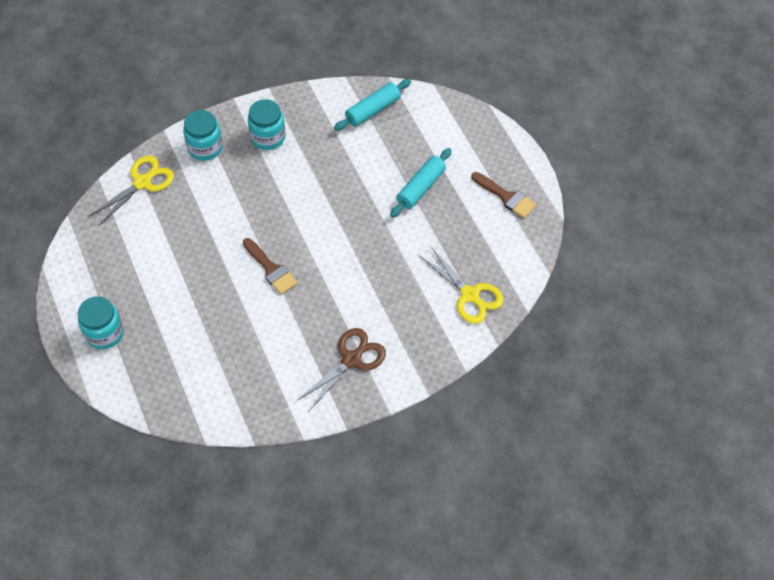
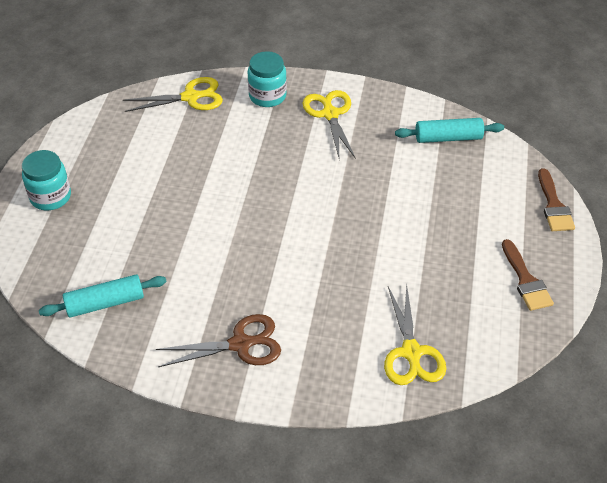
camera: 35 degrees right, 10 degrees down
brown brush [243,238,298,295] -> brown brush moved to [538,168,575,231]
turquoise jar [248,99,286,150] -> yellow scissors [303,90,356,159]
turquoise rolling pin [390,148,452,218] -> turquoise rolling pin moved to [39,275,167,318]

